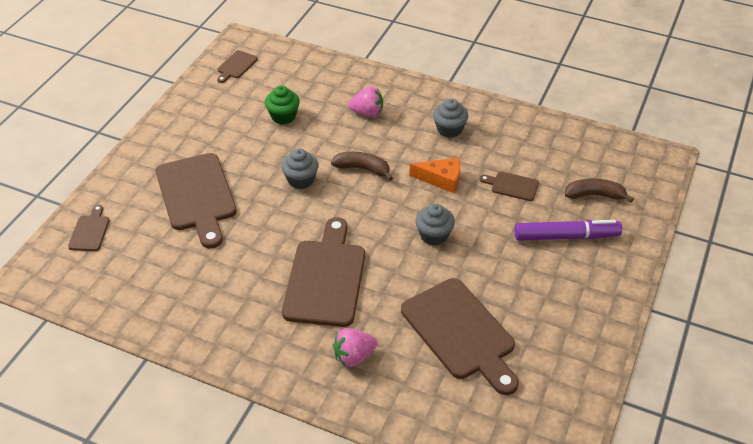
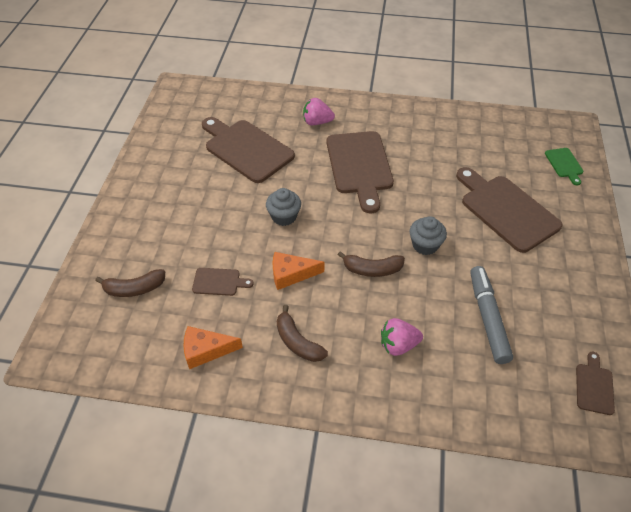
camera: 165 degrees right, 5 degrees up
brown cutting board [68,205,110,251] -> green cutting board [545,148,583,185]
green cupcake [265,86,300,124] -> grey marker [470,266,513,364]
pink strawberry [333,328,378,367] -> pink strawberry turned 135 degrees counterclockwise [303,98,335,125]
grey cupcake [433,99,468,138] -> brown banana [277,305,328,362]
purple marker [515,220,622,241] -> none
none -> orange cheese [184,326,243,369]

